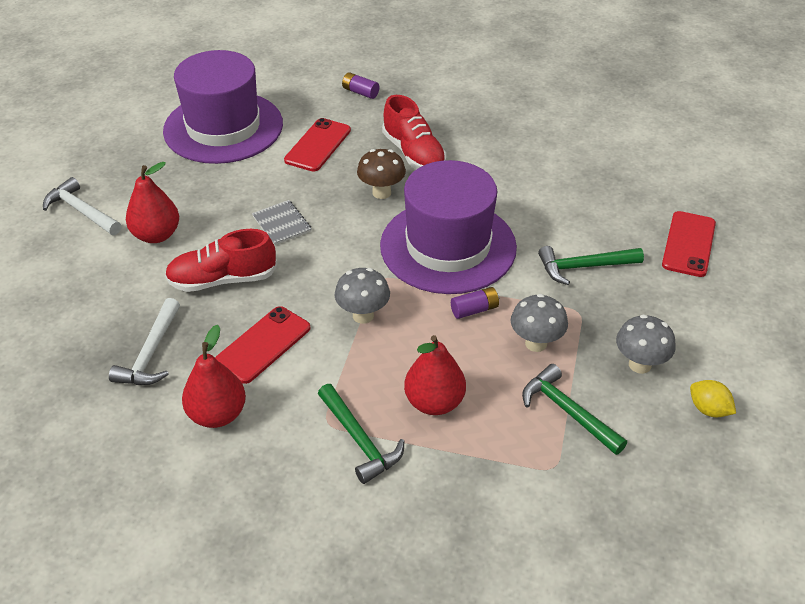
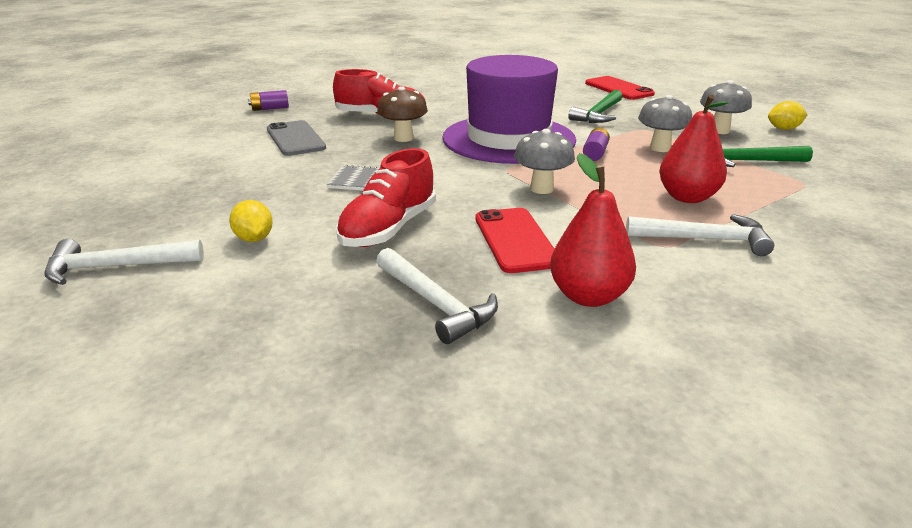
camera: 50 degrees left, 15 degrees down
red pear [126,162,179,243] -> yellow lemon [229,200,273,242]
purple hat [163,50,283,164] -> none
red phone [284,118,351,172] -> grey phone [267,120,326,156]
green hammer [318,384,405,484] -> white hammer [626,214,774,256]

